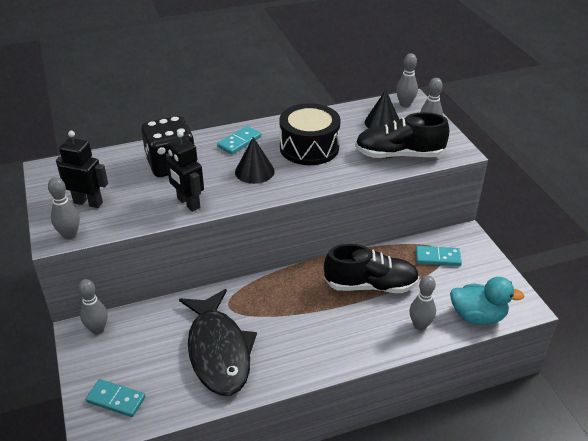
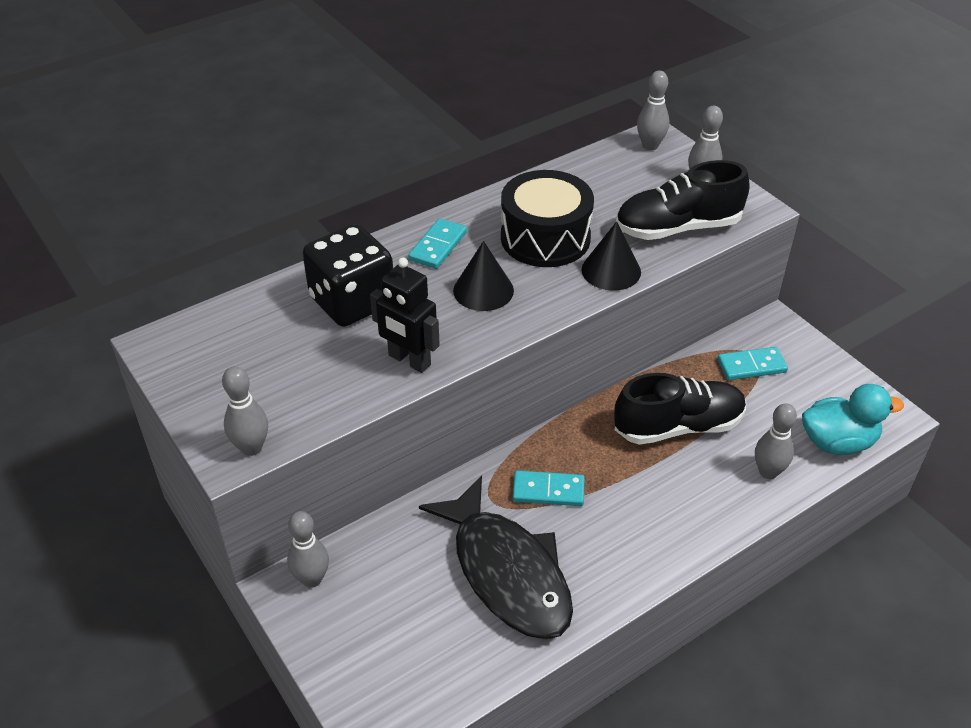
camera: 15 degrees left, 5 degrees up
black robot [56,131,108,208] -> none
turquoise domino [86,379,145,417] -> turquoise domino moved to [513,470,585,506]
black cone [365,90,399,128] -> black cone moved to [581,221,641,291]

